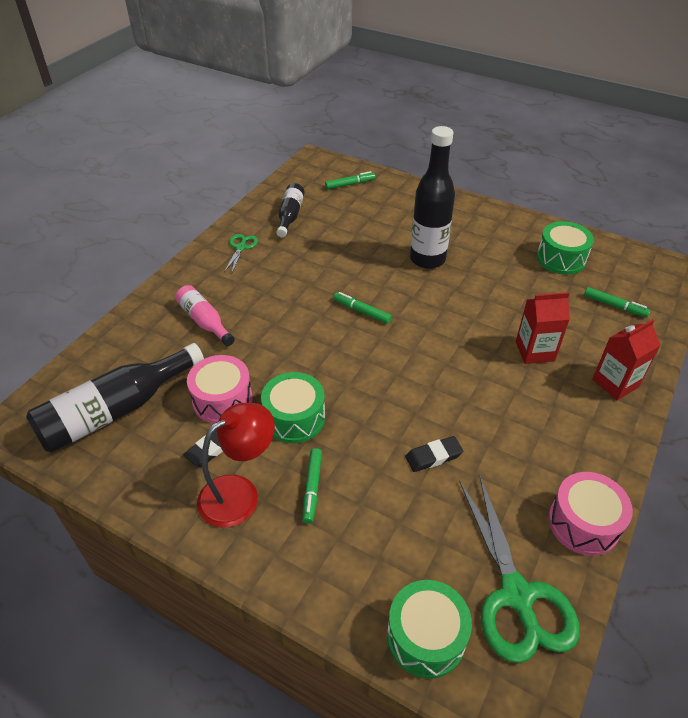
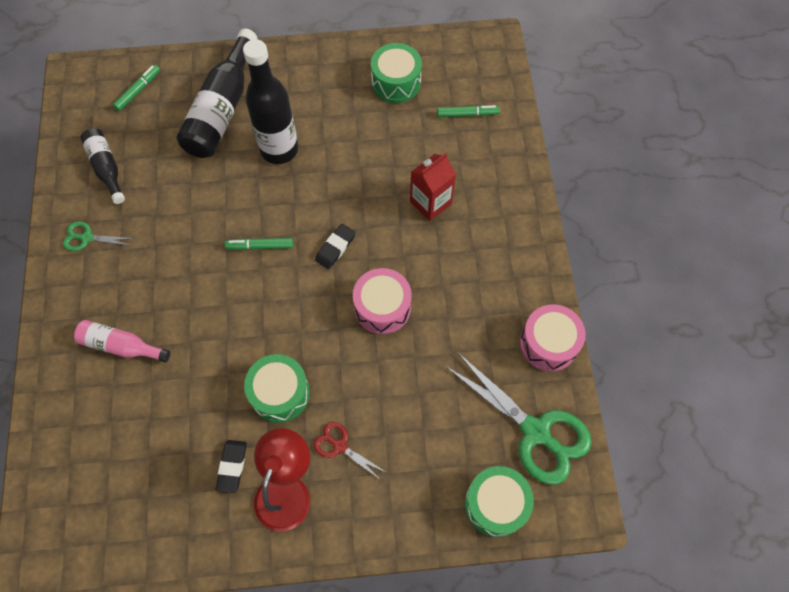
camera: 35 degrees left, 20 degrees up
black bottle [26,343,204,453] -> black bottle moved to [176,28,257,158]
pink drum [187,355,253,424] -> pink drum moved to [353,268,412,334]
green scissors [224,234,258,272] -> green scissors turned 60 degrees counterclockwise [63,222,135,251]
green marker [302,448,322,524] -> red scissors [313,422,387,481]
black eraser [405,436,463,472] -> black eraser moved to [315,224,356,269]
red carton [592,319,661,400] -> none

